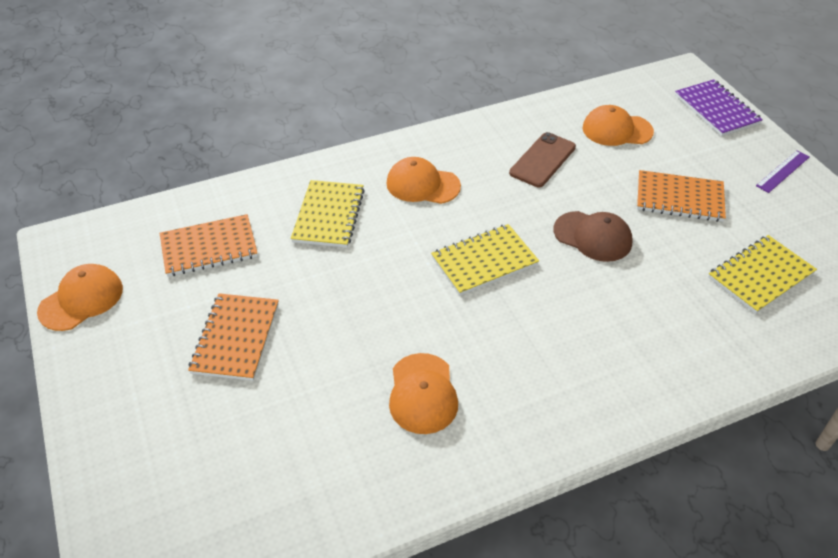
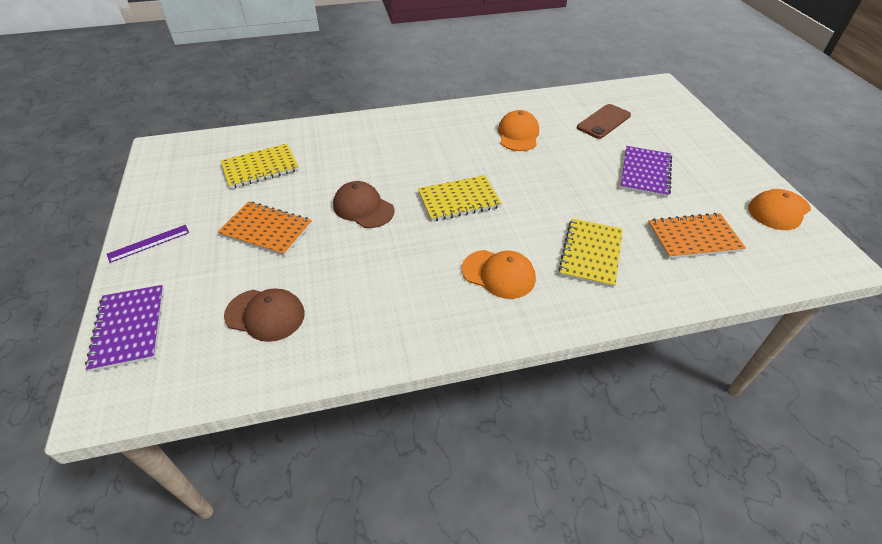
camera: 170 degrees left, 0 degrees up
orange notebook [188,293,279,381] -> purple notebook [620,146,672,198]
brown phone [509,132,576,187] -> brown phone moved to [577,104,631,139]
orange cap [582,105,654,146] -> brown cap [224,288,305,342]

